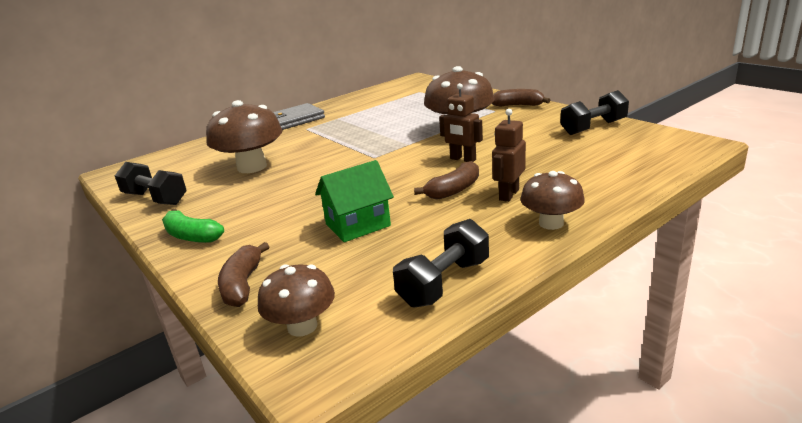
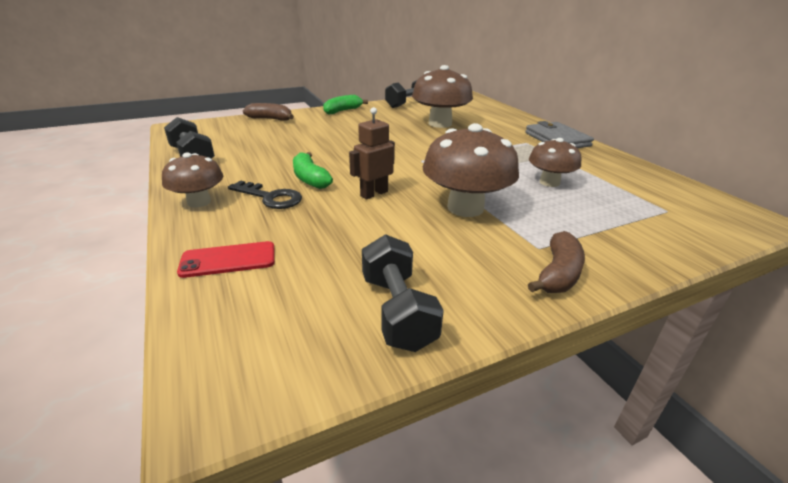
camera: 100 degrees right, 5 degrees up
brown mushroom [258,264,335,337] -> brown mushroom moved to [529,138,581,187]
green house [315,160,394,242] -> none
brown banana [414,161,479,200] -> green banana [293,152,333,189]
brown robot [492,109,526,202] -> black key [228,180,302,209]
none -> red phone [177,241,275,278]

